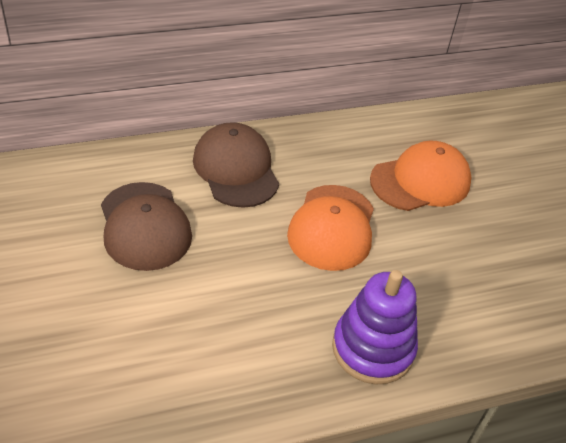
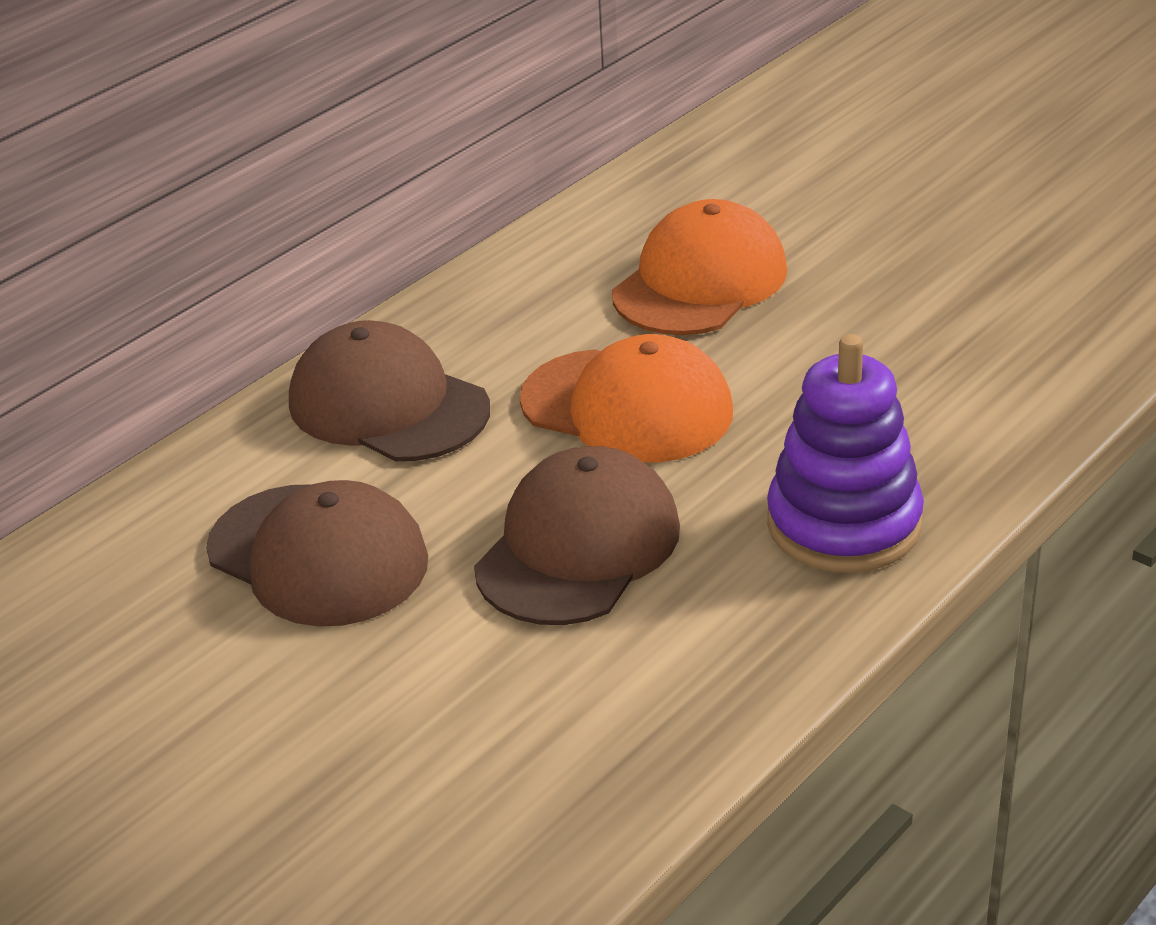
camera: 25 degrees left, 10 degrees down
orange cap [287,185,374,271] -> orange cap turned 45 degrees counterclockwise [520,334,733,463]
none -> brown cap [474,446,680,625]

